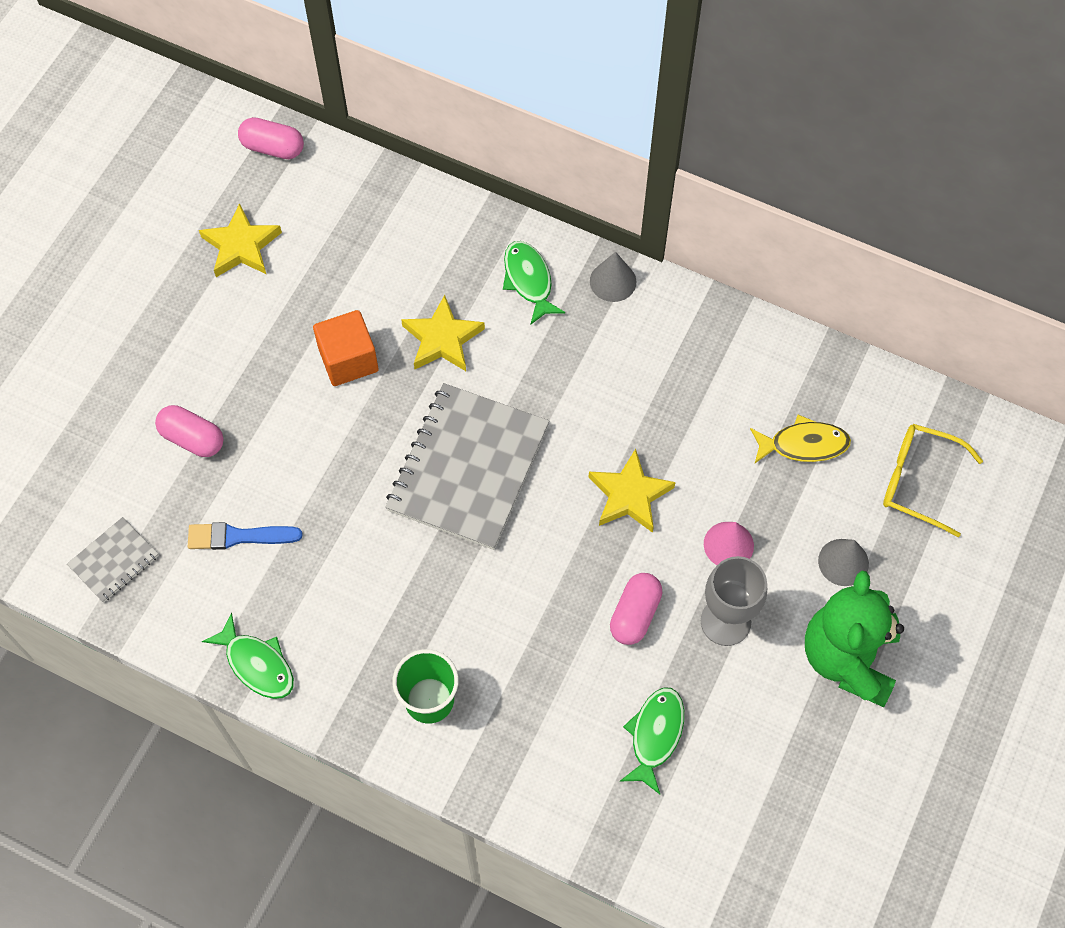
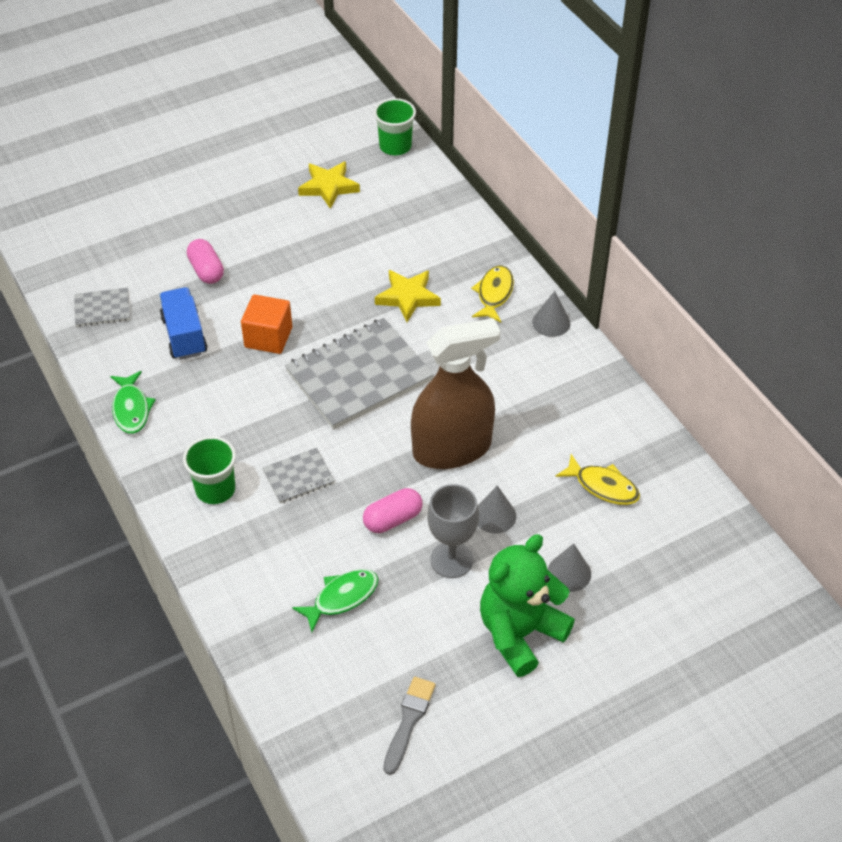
camera: 35 degrees right, 15 degrees down
blue brush [188,522,302,550] -> blue truck [159,287,207,360]
pink capsule [238,117,304,159] -> green cup [374,98,416,155]
orange cube [313,310,379,386] -> orange cube moved to [241,295,292,354]
green fish [503,241,565,324] -> yellow fish [471,266,514,322]
yellow star [589,449,676,533] -> brown spray bottle [411,318,500,469]
pink cone [704,522,754,565] -> grey cone [478,485,516,534]
yellow glasses [883,424,983,537] -> none
none -> grey notebook [262,448,335,503]
none -> grey brush [383,677,436,775]

